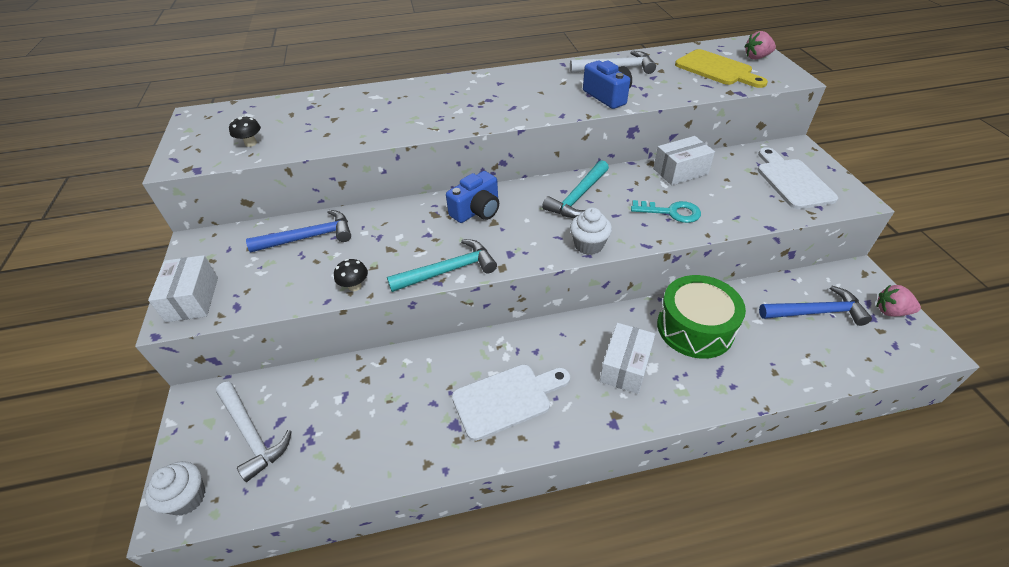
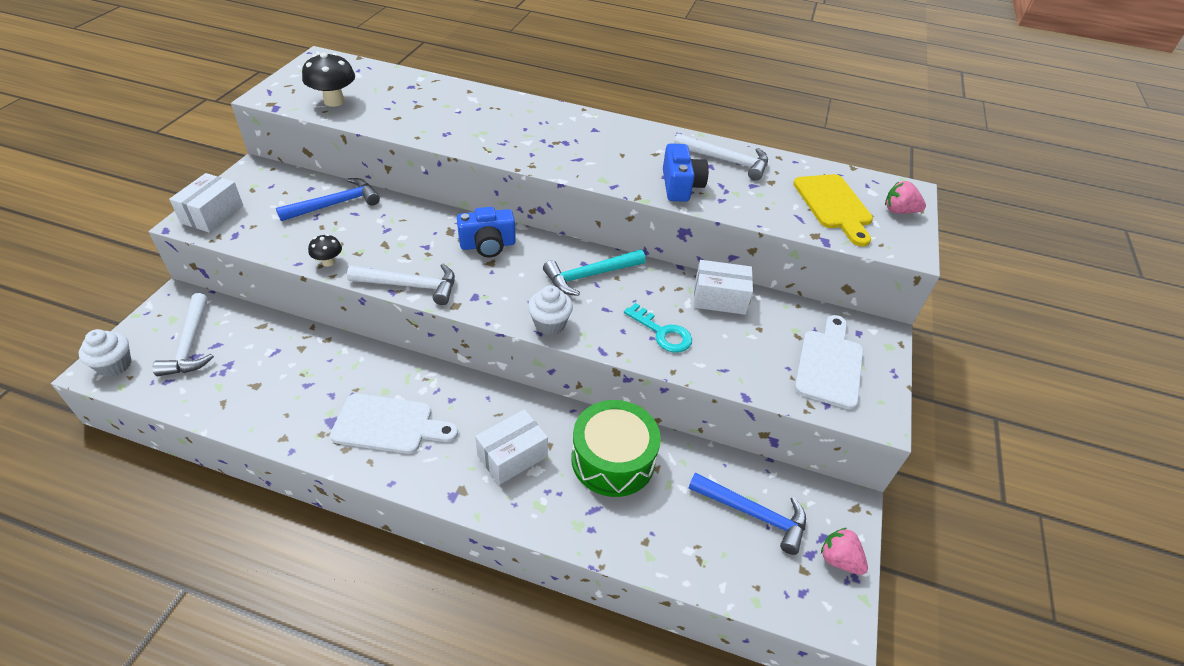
camera: 25 degrees right, 0 degrees up
black mushroom [229,116,261,147] -> black mushroom [302,53,355,107], size x1.77
blue hammer [246,210,351,253] -> blue hammer turned 45 degrees counterclockwise [276,178,380,221]
turquoise hammer [387,239,497,292] -> white hammer [347,264,455,305]

